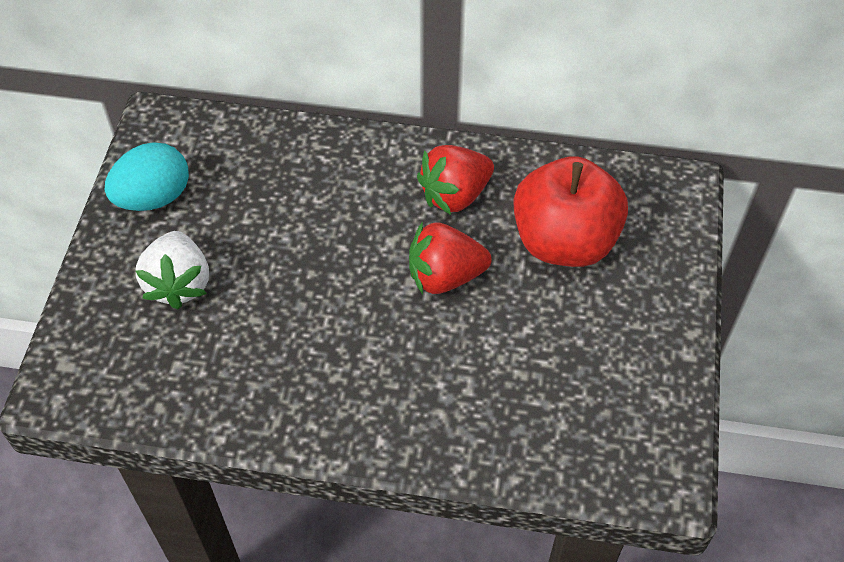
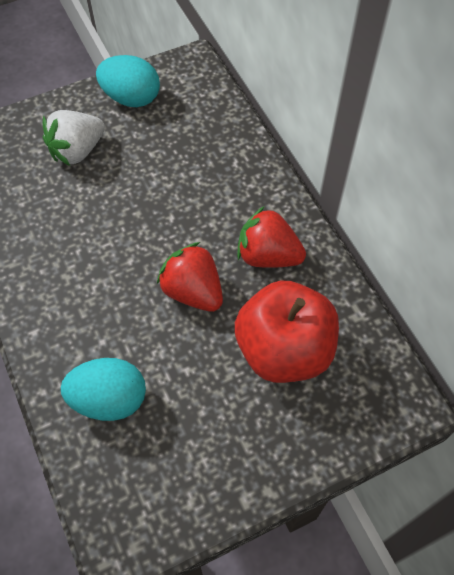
camera: 55 degrees right, 5 degrees up
none -> turquoise egg [61,358,146,421]

